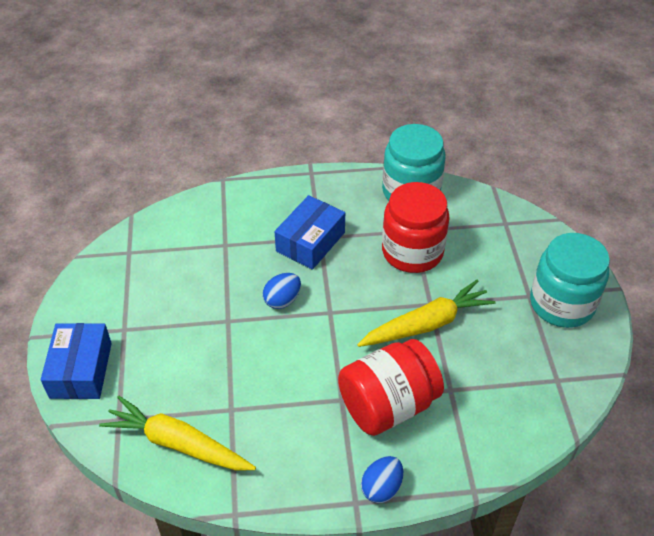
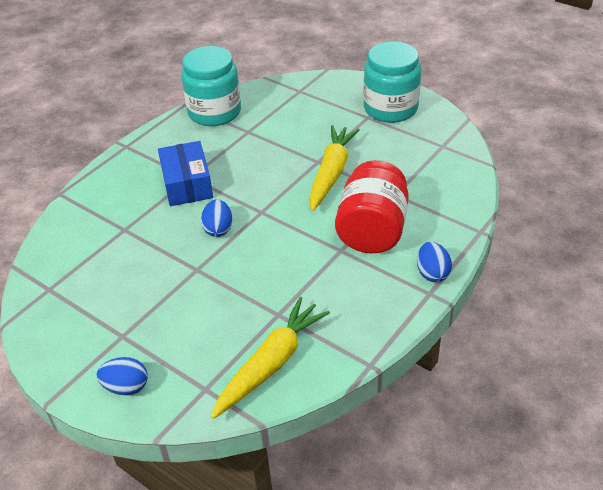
camera: 45 degrees left, 5 degrees down
blue box [41,323,112,399] -> blue egg [97,357,148,395]
yellow carrot [99,396,256,471] -> yellow carrot turned 150 degrees clockwise [211,297,330,419]
red jar [382,182,449,273] -> none

